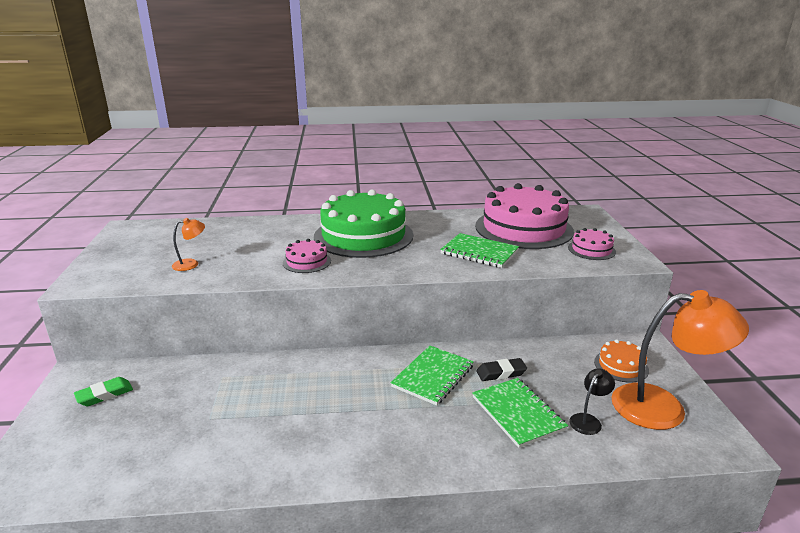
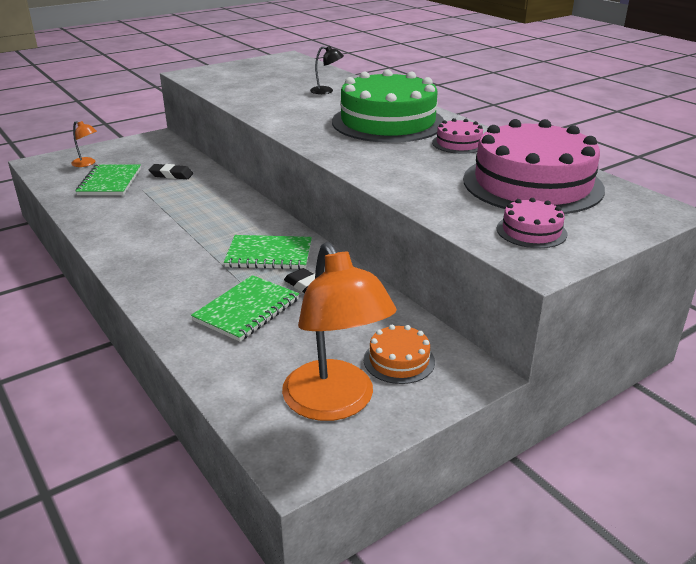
camera: 60 degrees right, 5 degrees up
green eraser [74,377,133,406] -> none
orange lamp [172,218,205,271] -> orange lamp moved to [71,121,97,167]
pink cake [283,239,331,273] -> pink cake moved to [432,118,483,154]
green notebook [440,233,519,268] -> green notebook moved to [76,164,141,195]
black lamp [569,368,615,435] -> black lamp moved to [310,46,344,94]
none -> black eraser [149,164,193,179]

